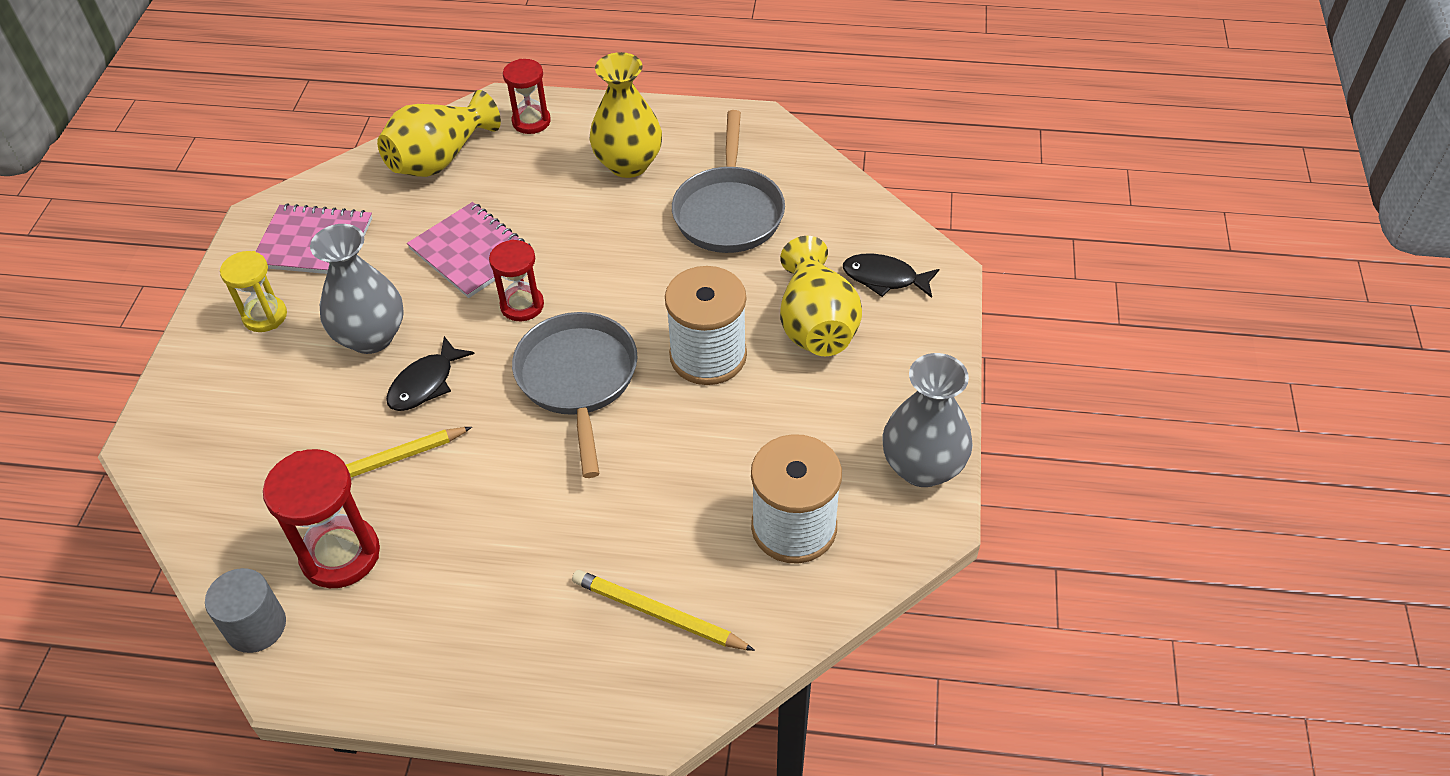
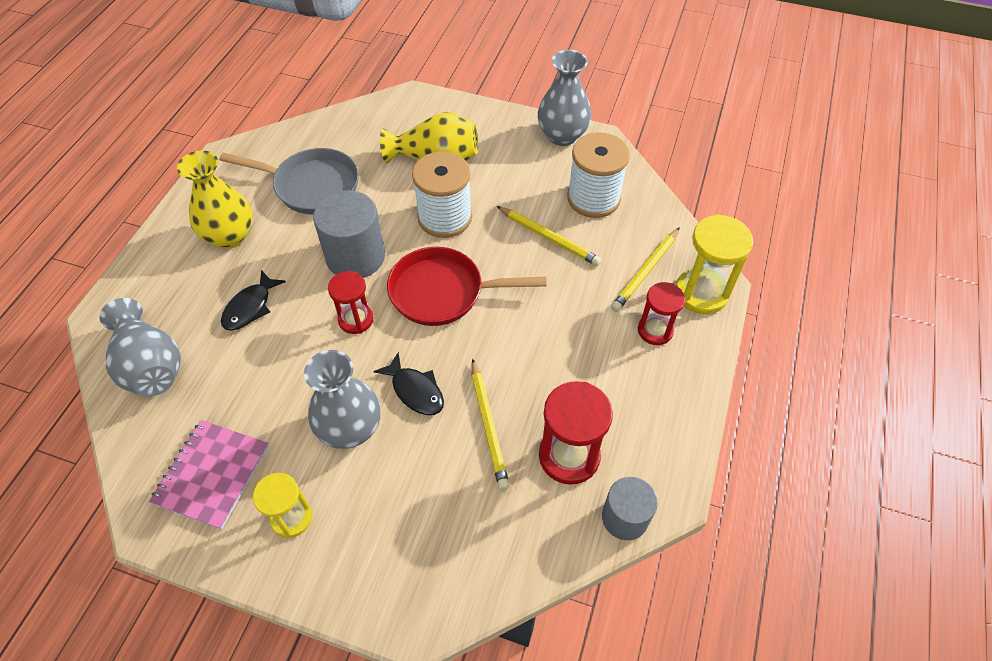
camera: 80 degrees left, 5 degrees up
yellow vase [377,90,501,177] -> grey vase [99,298,181,397]
pink notebook [407,202,534,298] -> none
red hourglass [503,59,551,134] -> red hourglass moved to [638,282,685,345]
grey pan [512,312,637,478] -> red pan [387,247,547,326]
black fish [843,254,939,298] -> black fish moved to [221,270,286,331]
none -> grey cylinder [313,190,385,278]
none -> yellow pencil [497,206,601,266]
none -> yellow hourglass [676,214,753,314]

